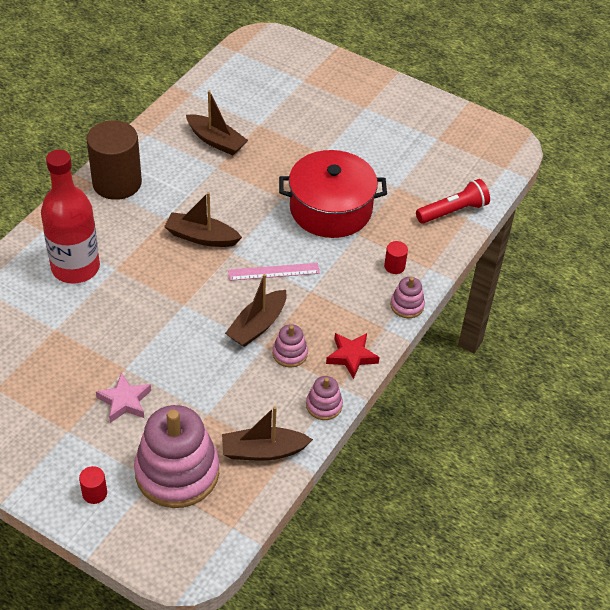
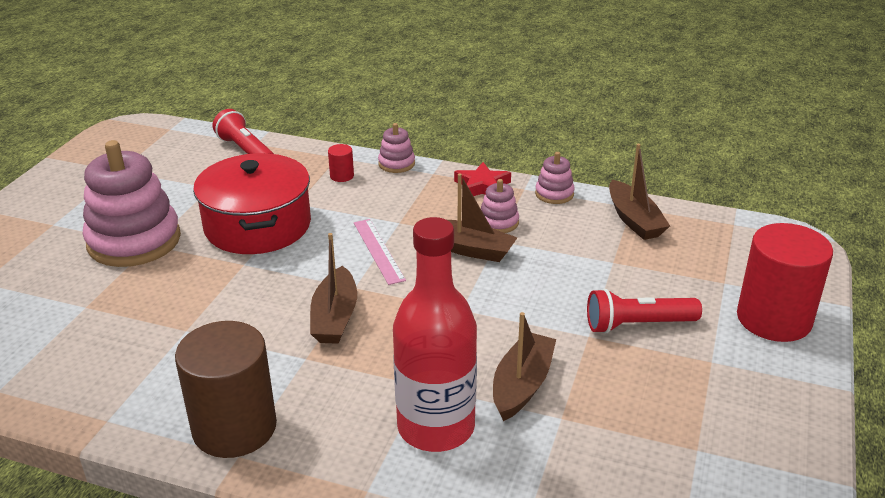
camera: 100 degrees left, 15 degrees down
red cylinder [79,466,107,504] -> red cylinder [737,223,833,342], size x2.44
pink star [96,373,151,423] -> red flashlight [587,289,702,334]
pink stacking toy [134,405,219,508] -> pink stacking toy moved to [83,140,181,267]
brown boat [186,90,248,155] -> brown boat moved to [493,312,556,421]

